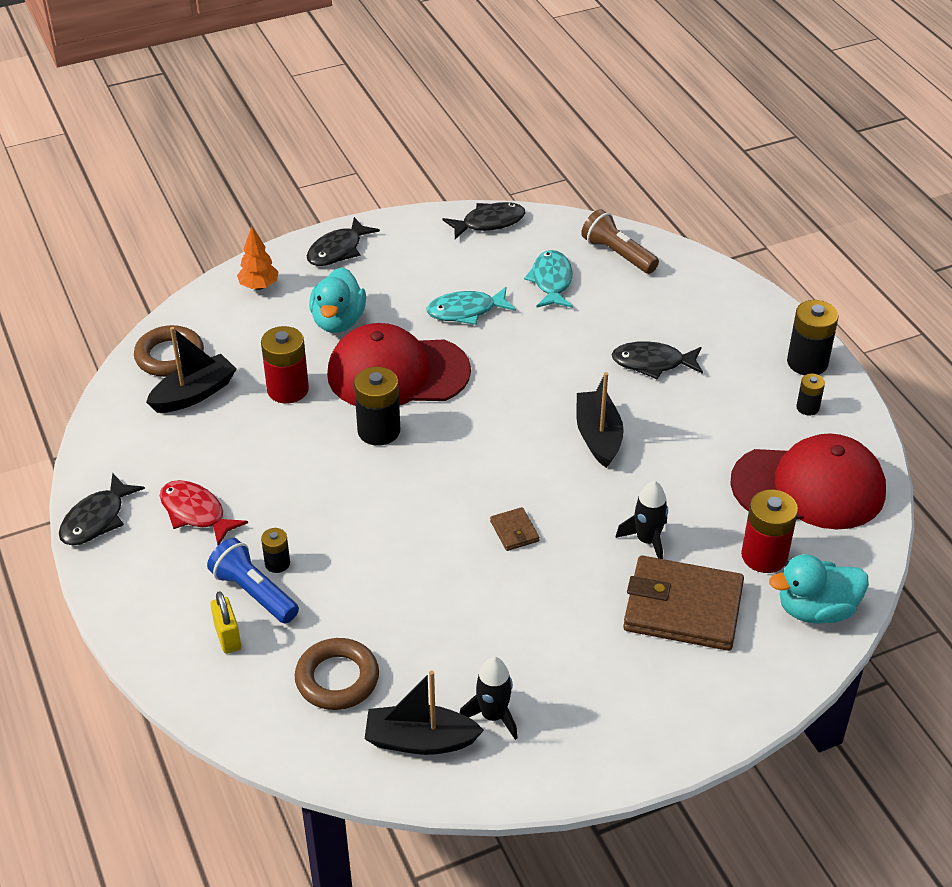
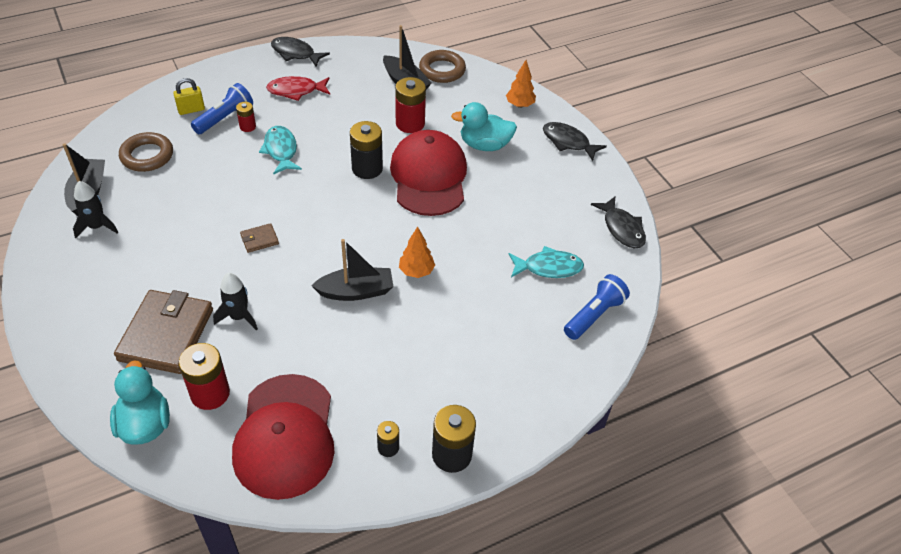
camera: 85 degrees right, 5 degrees up
red fish [160,480,248,545] -> red fish turned 135 degrees counterclockwise [266,76,330,101]
black battery [261,528,290,573] -> red battery [236,102,256,132]
turquoise fish [426,287,516,325] -> turquoise fish moved to [259,126,302,174]
brown flashlight [581,209,659,274] -> blue flashlight [564,274,630,340]
black fish [612,341,703,379] -> none
none -> orange tree [399,226,435,278]

